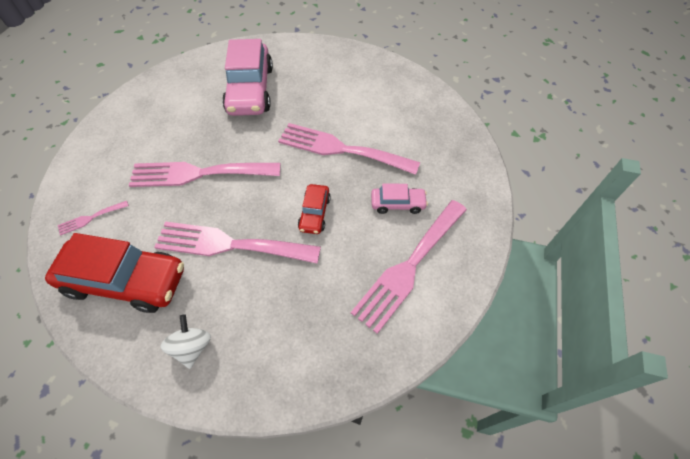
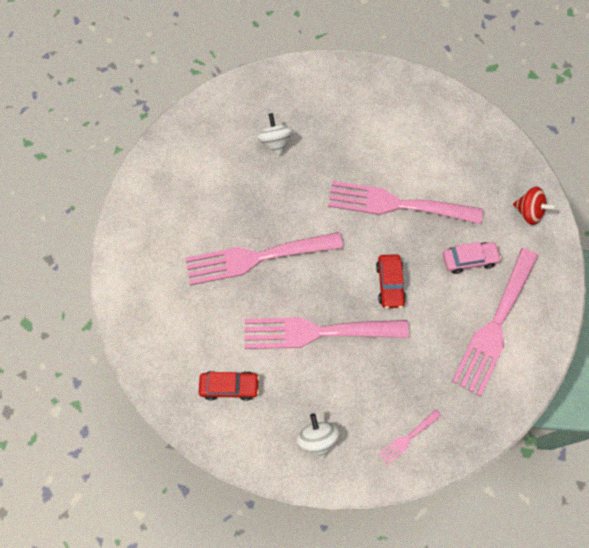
camera: 10 degrees left, 10 degrees up
red car [45,233,184,313] -> red car [199,371,259,401], size x0.49
pink fork [58,201,129,236] -> pink fork moved to [379,410,441,465]
pink car [222,39,273,116] -> white spinning top [257,113,293,156]
none -> red spinning top [513,187,557,225]

